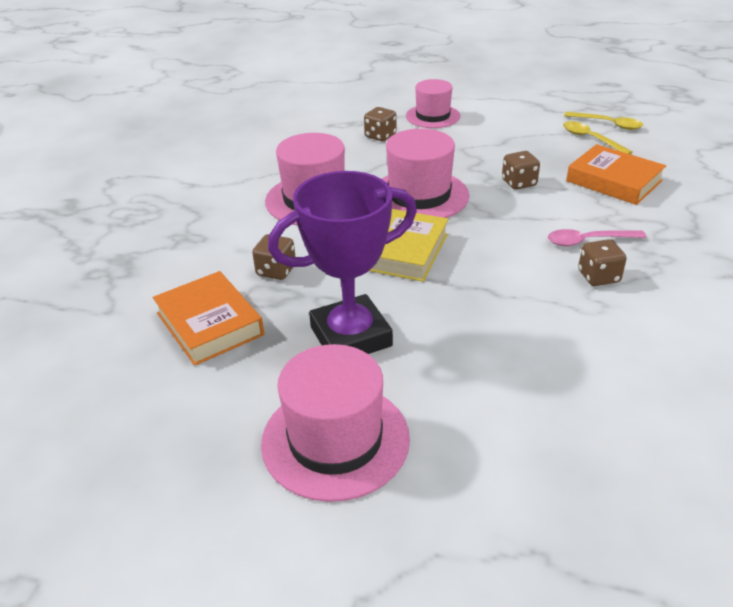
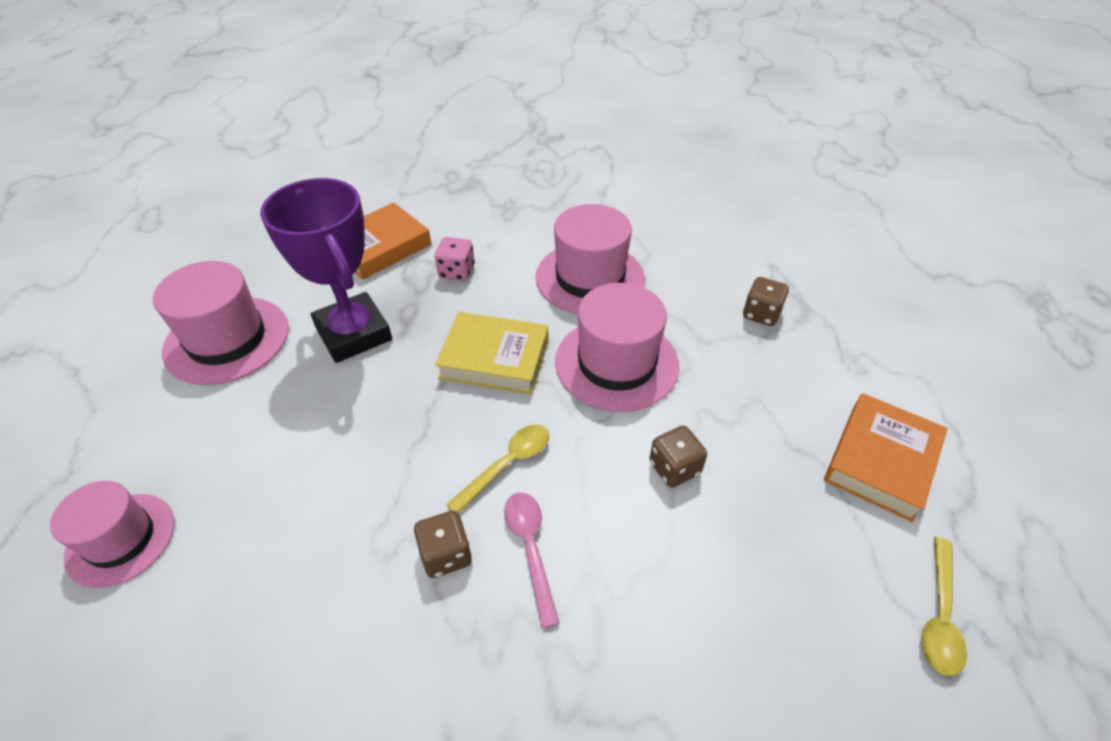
camera: 80 degrees right, 10 degrees up
brown dice [252,234,295,280] -> pink dice [434,237,475,281]
pink hat [406,79,460,128] -> pink hat moved to [50,481,174,588]
yellow spoon [563,121,633,154] -> yellow spoon moved to [446,424,550,513]
orange book [566,144,666,205] -> orange book moved to [824,393,948,522]

